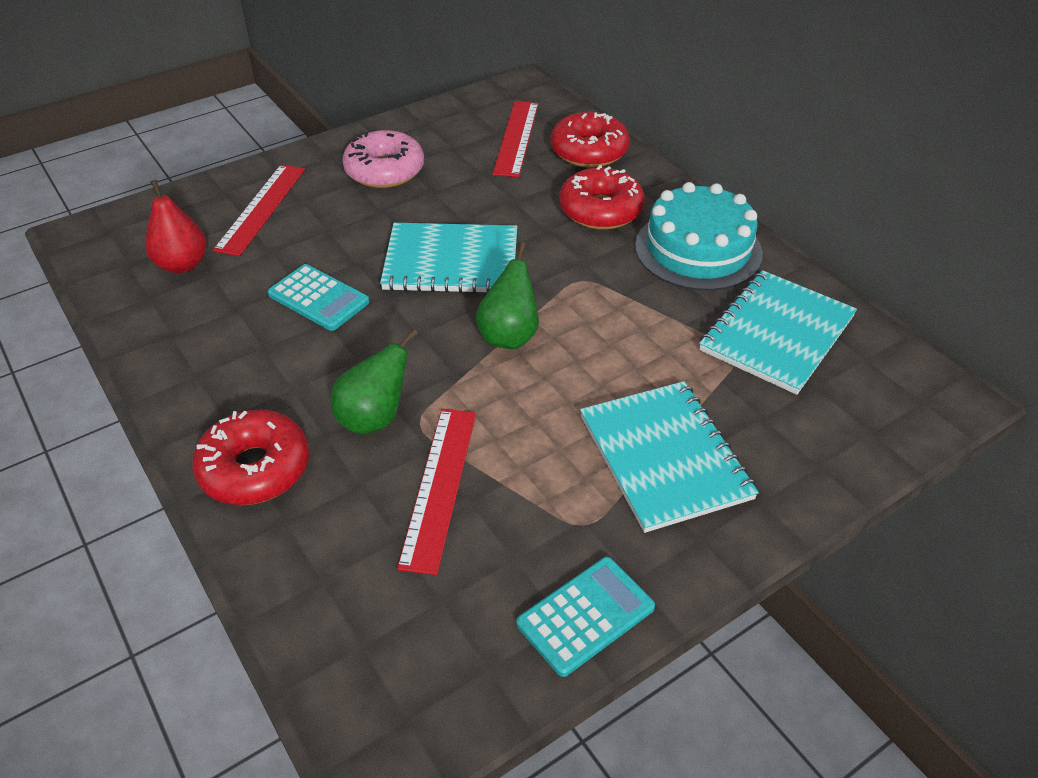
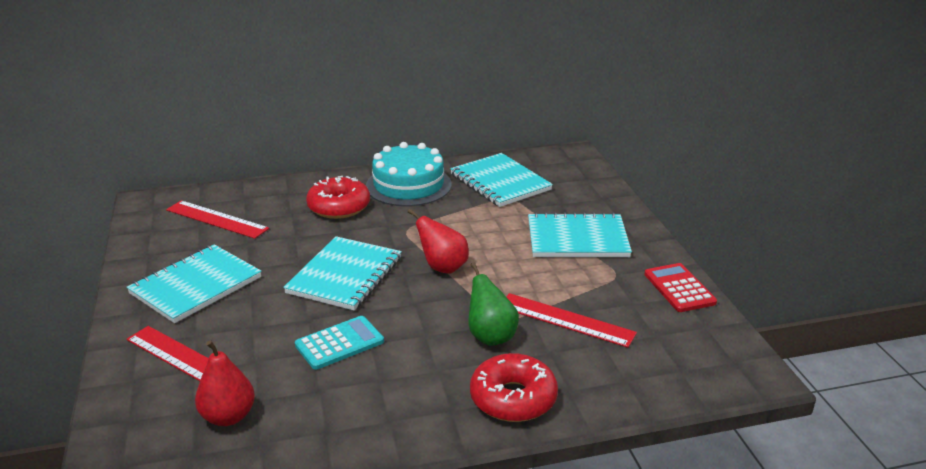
camera: 70 degrees left, 15 degrees down
pink donut [342,130,424,188] -> turquoise notebook [127,244,262,323]
green pear [476,242,539,349] -> red pear [408,209,469,274]
turquoise calculator [517,557,655,677] -> red calculator [644,263,717,312]
red donut [551,112,630,168] -> none

